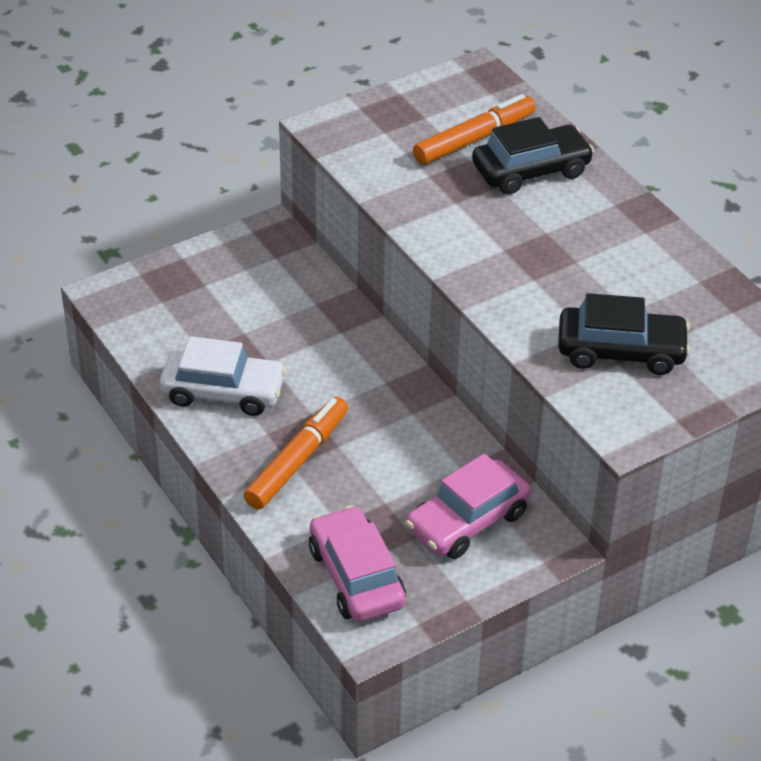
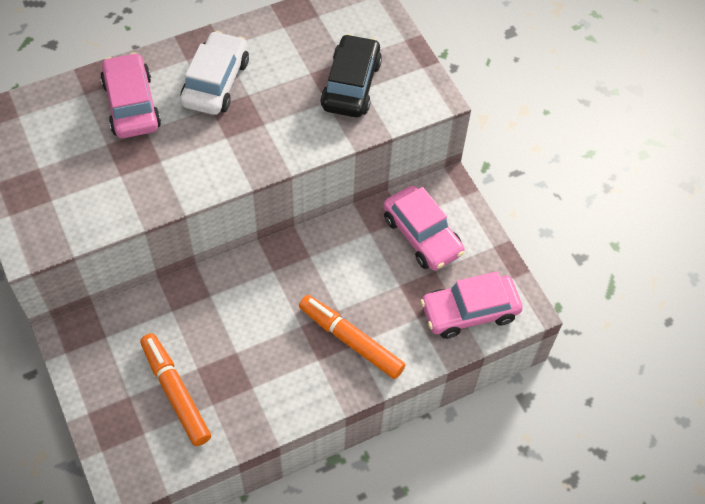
camera: 85 degrees left, 15 degrees up
white car [160,336,287,416] -> white car moved to [180,31,249,115]
orange marker [413,94,536,165] -> orange marker moved to [140,333,211,446]
black car [472,117,594,195] -> pink car [100,52,161,138]

